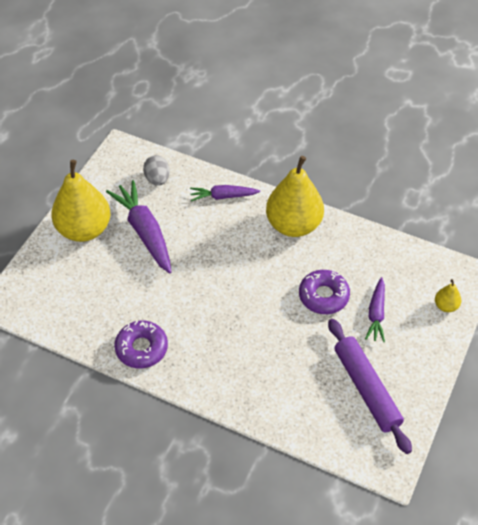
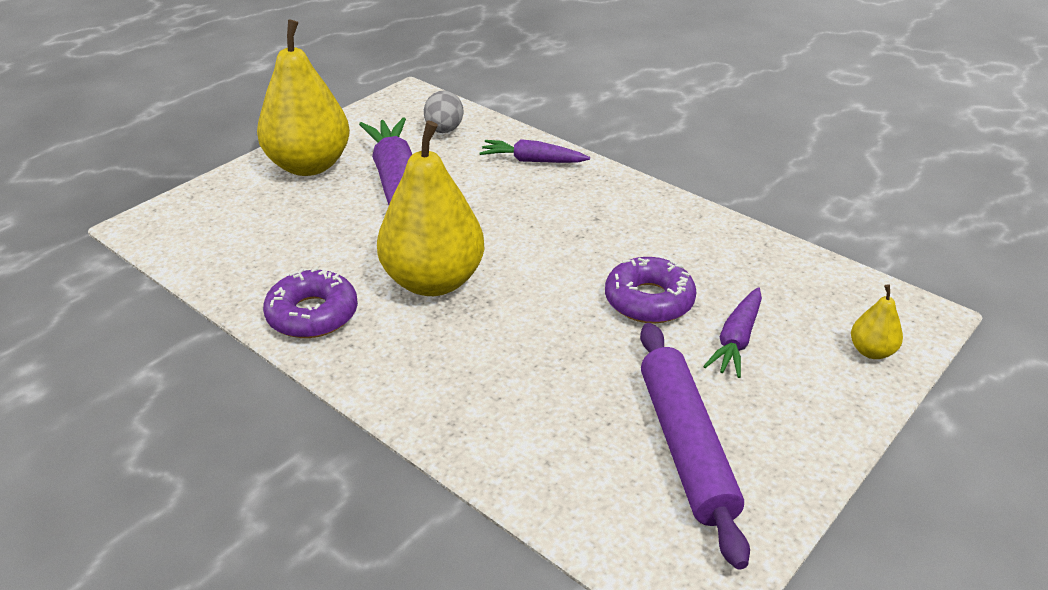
camera: 15 degrees right, 15 degrees down
yellow pear [266,156,324,237] -> yellow pear moved to [377,120,485,296]

